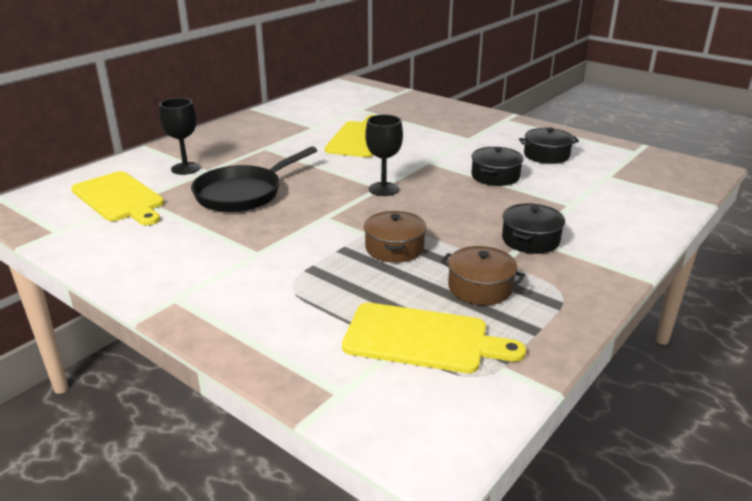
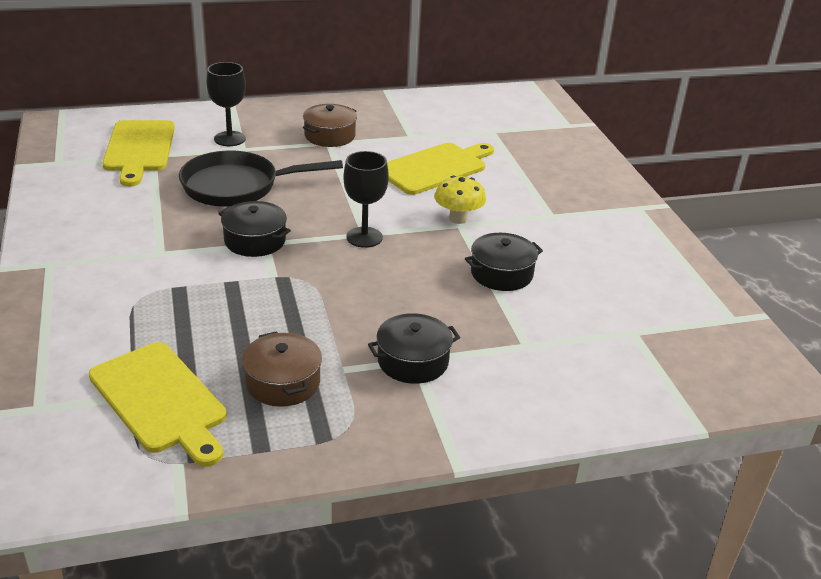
camera: 35 degrees right, 5 degrees up
brown pot [364,211,427,263] -> brown pot moved to [303,104,357,147]
black pot [519,127,579,164] -> black pot moved to [218,201,291,257]
none -> yellow mushroom [434,175,486,224]

